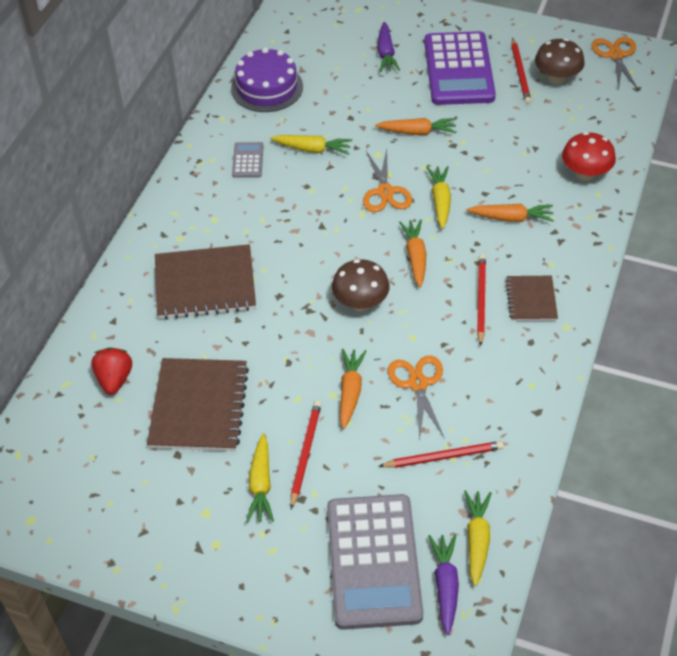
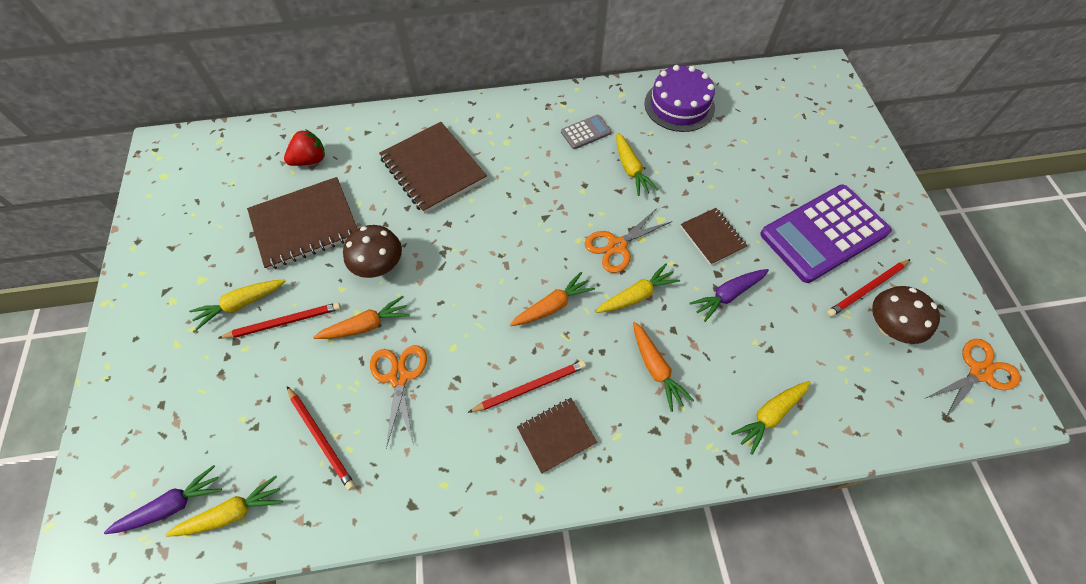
camera: 60 degrees right, 10 degrees up
grey calculator [327,494,423,630] -> none
brown mushroom [332,259,390,311] -> brown mushroom moved to [343,225,402,278]
orange carrot [375,118,457,135] -> brown notebook [680,208,747,265]
purple carrot [377,22,400,72] -> purple carrot moved to [689,269,769,322]
orange scissors [388,355,445,441] -> orange scissors turned 60 degrees counterclockwise [370,345,427,448]
red mushroom [562,132,616,181] -> yellow carrot [731,381,811,455]

